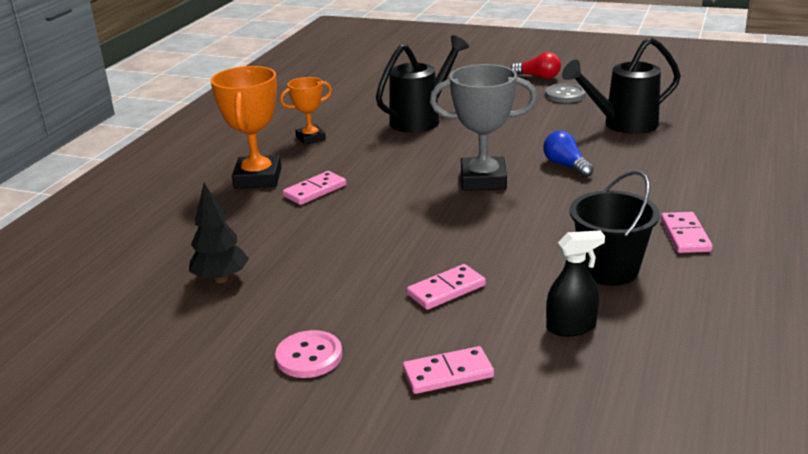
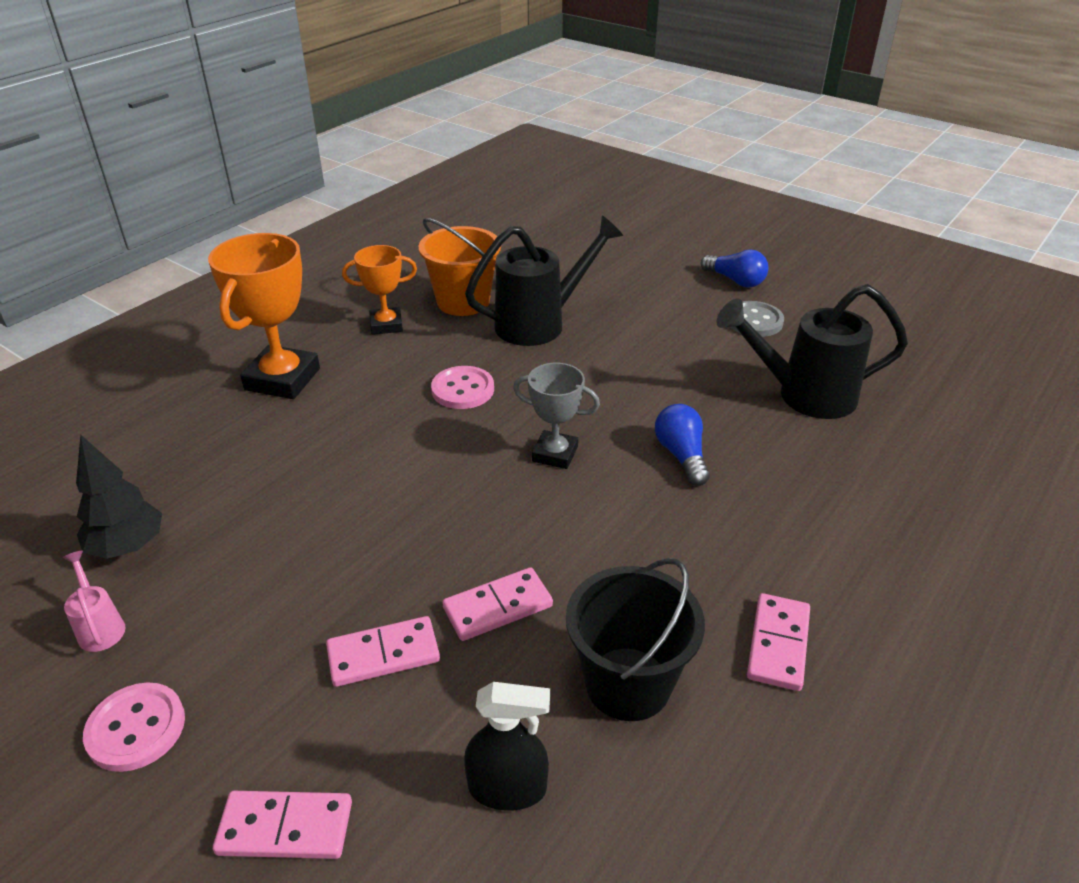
camera: 15 degrees right, 10 degrees up
pink domino [283,171,346,205] -> pink domino moved to [442,567,553,641]
grey trophy [430,64,537,190] -> grey trophy [513,363,600,469], size x0.60
red light bulb [510,52,561,79] -> blue light bulb [701,250,768,288]
none -> pink watering can [63,551,125,652]
none -> orange bucket [419,218,501,316]
none -> pink button [431,366,494,409]

